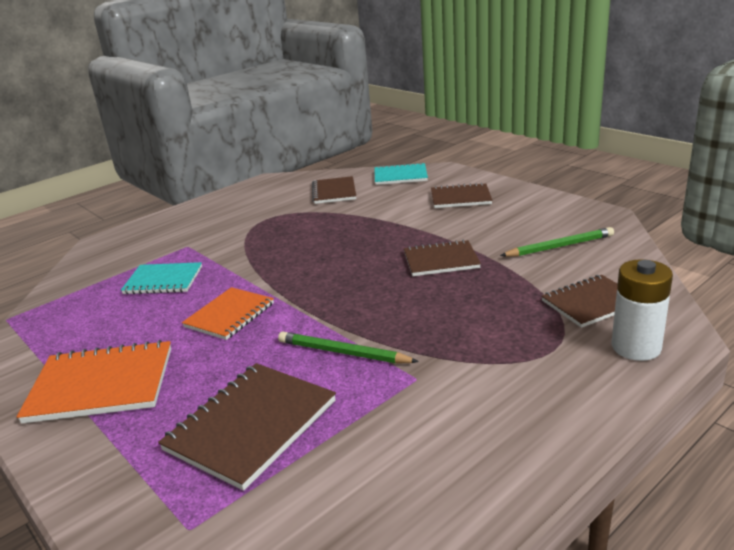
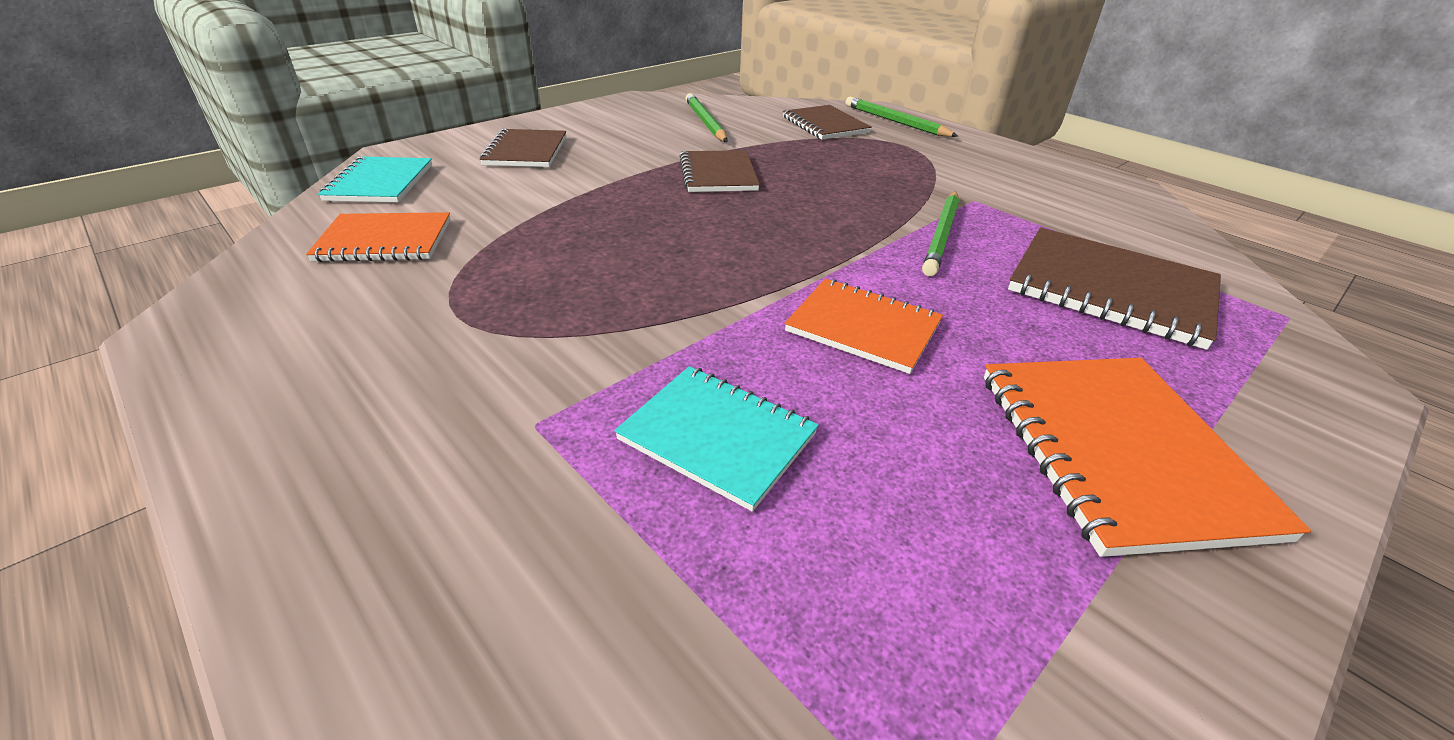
camera: 95 degrees left, 10 degrees up
turquoise notebook [121,262,202,294] -> turquoise notebook turned 60 degrees counterclockwise [614,366,819,512]
brown notebook [312,176,356,204] -> orange notebook [306,212,451,262]
white battery [612,259,673,361] -> green pencil [846,97,958,137]

